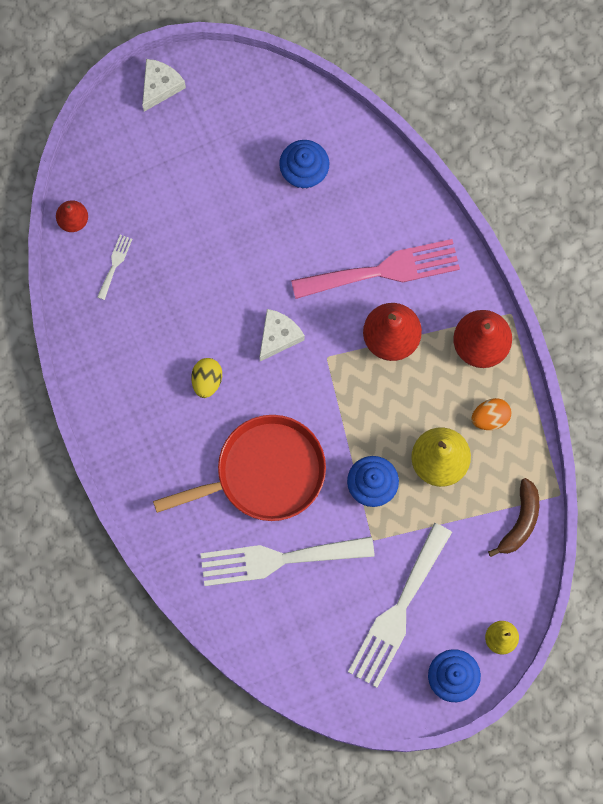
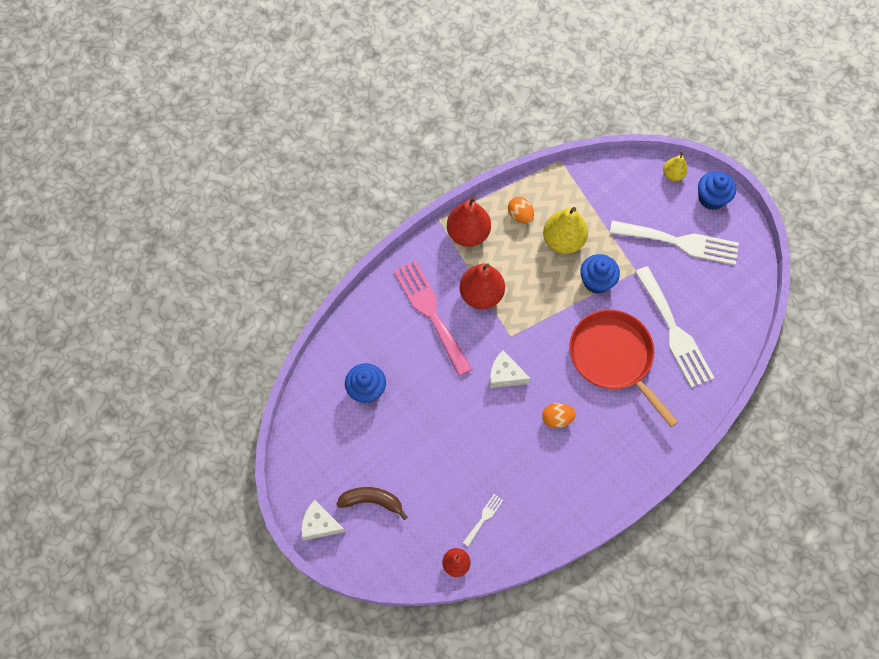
camera: 105 degrees left, 10 degrees down
white fork [97,234,132,300] -> white fork turned 120 degrees clockwise [463,494,503,546]
yellow egg [191,358,222,398] -> orange egg [542,403,576,428]
brown banana [488,478,539,557] -> brown banana moved to [336,487,408,520]

